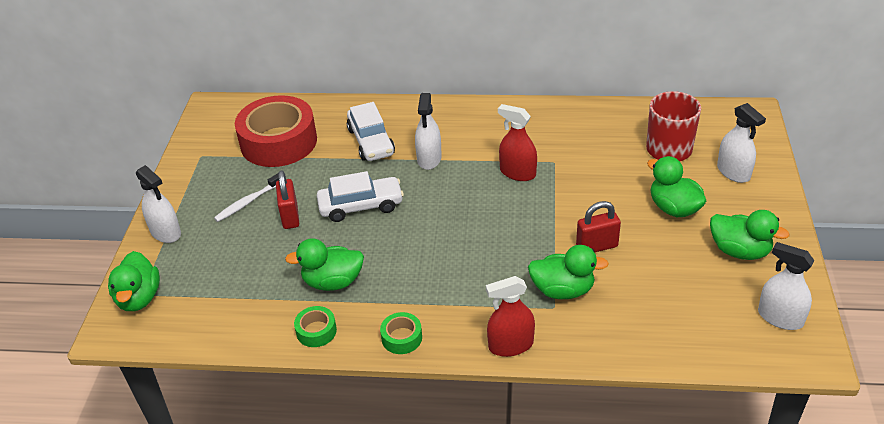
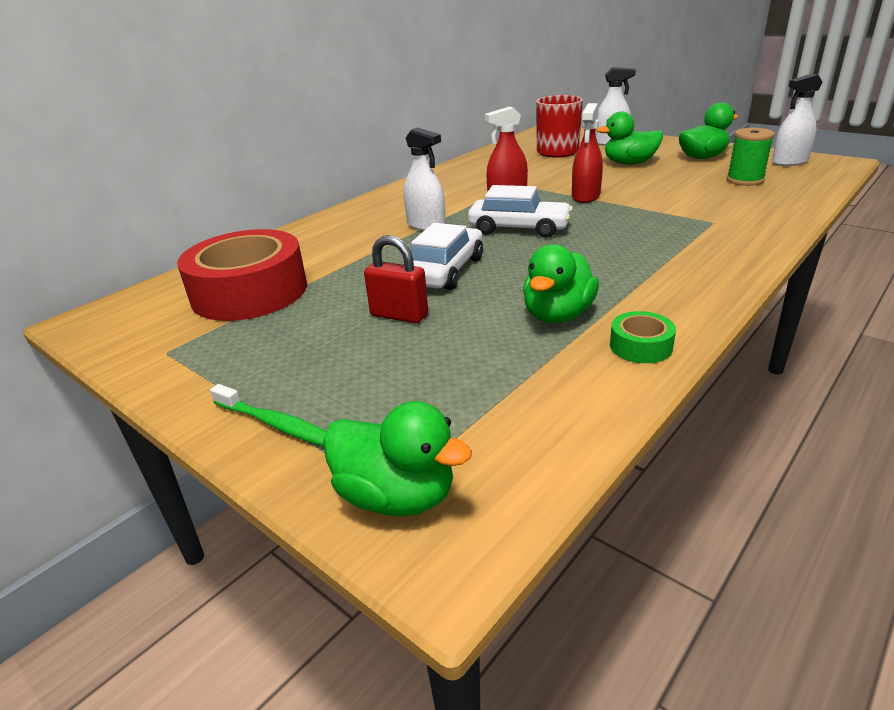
camera: 55 degrees left, 10 degrees down
white spray bottle [136,165,181,243] -> green toothbrush [210,384,327,446]
white toothbrush [214,173,279,222] -> none
white car [347,102,395,161] -> white car moved to [468,185,573,238]
green tape [380,312,422,354] -> none
red spray bottle [486,276,535,357] -> red spray bottle moved to [572,103,603,203]
green duck [528,245,609,299] -> none
red padlock [576,201,621,253] -> none
none -> green spool [727,128,775,186]

